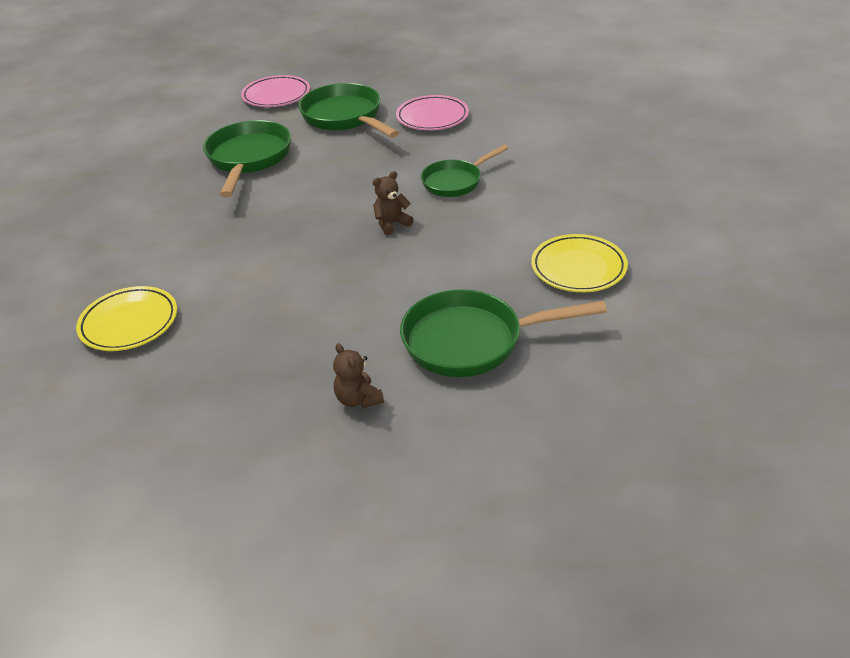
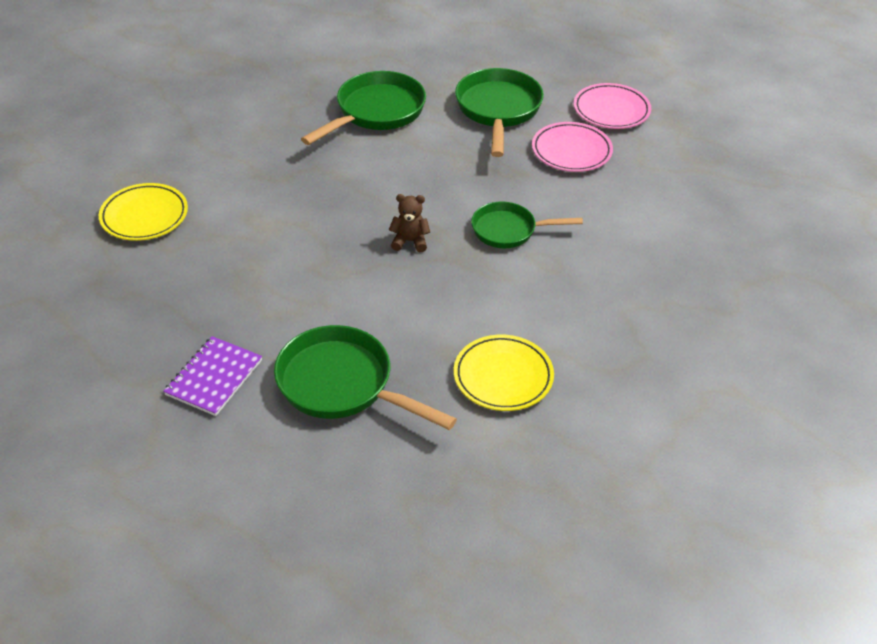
camera: 35 degrees right, 5 degrees up
pink plate [241,75,310,107] -> pink plate moved to [574,83,651,129]
brown teddy bear [333,343,384,408] -> purple notebook [163,336,262,416]

